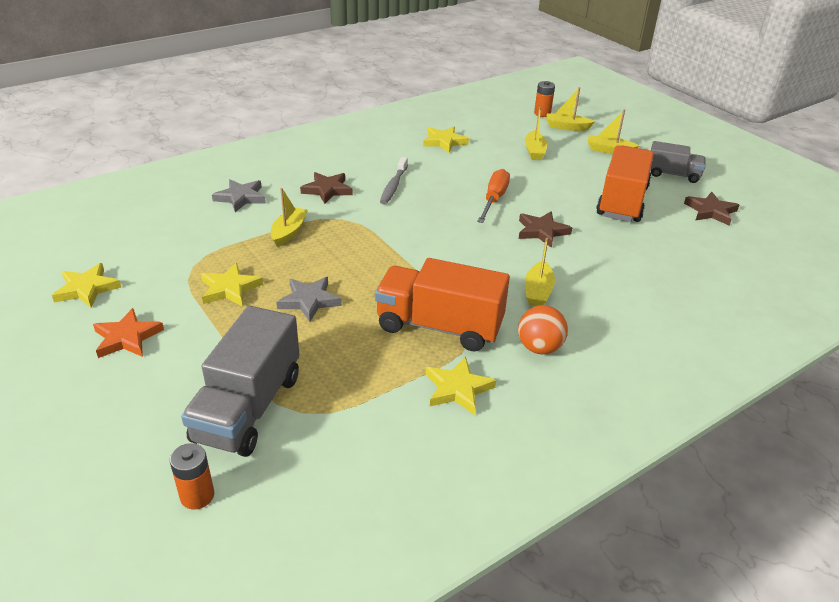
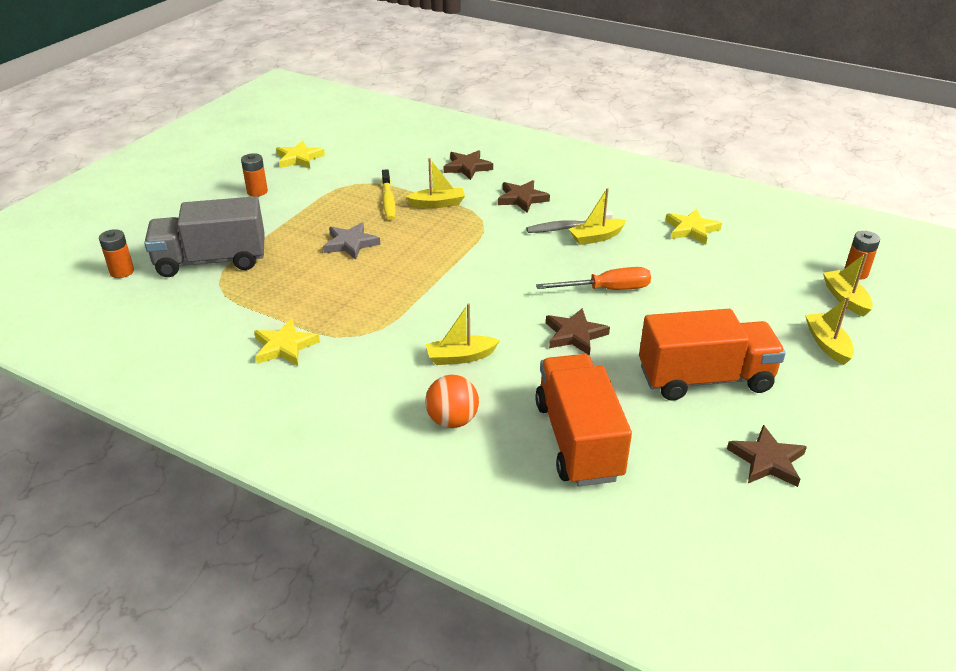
camera: 65 degrees right, 0 degrees up
orange star [93,308,164,358] -> orange battery [241,153,268,197]
yellow star [201,263,263,307] -> none
grey star [212,179,266,212] -> brown star [444,150,493,180]
orange truck [375,258,510,351] -> orange truck moved to [535,354,632,486]
orange ball [518,305,568,354] -> orange ball moved to [425,375,479,428]
yellow boat [525,107,547,160] -> yellow boat moved to [569,188,627,245]
grey truck [650,141,706,183] -> none
none -> yellow toothbrush [382,169,396,220]

